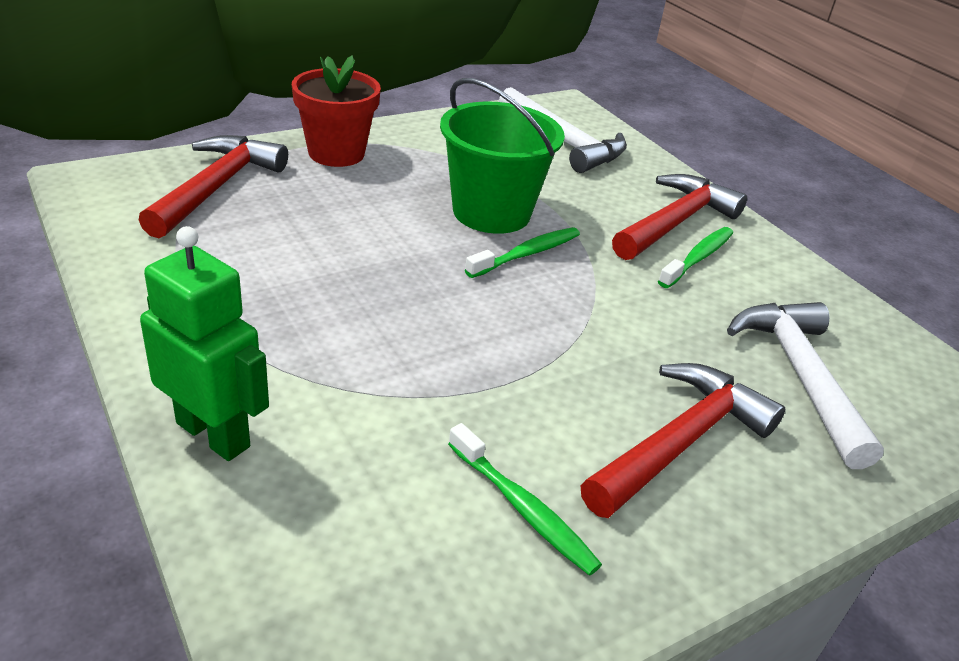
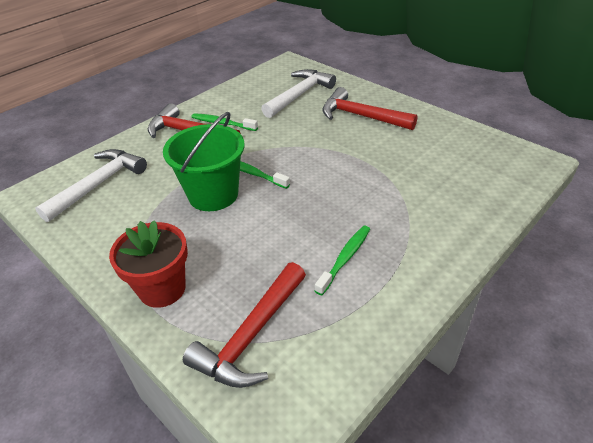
camera: 100 degrees left, 5 degrees up
red hammer [139,135,288,238] -> red hammer turned 60 degrees counterclockwise [183,262,306,388]
green robot [140,226,269,461] -> none
green toothbrush [448,423,602,576] -> green toothbrush moved to [315,225,370,295]
white hammer [727,302,884,469] -> white hammer turned 150 degrees clockwise [261,69,336,118]

